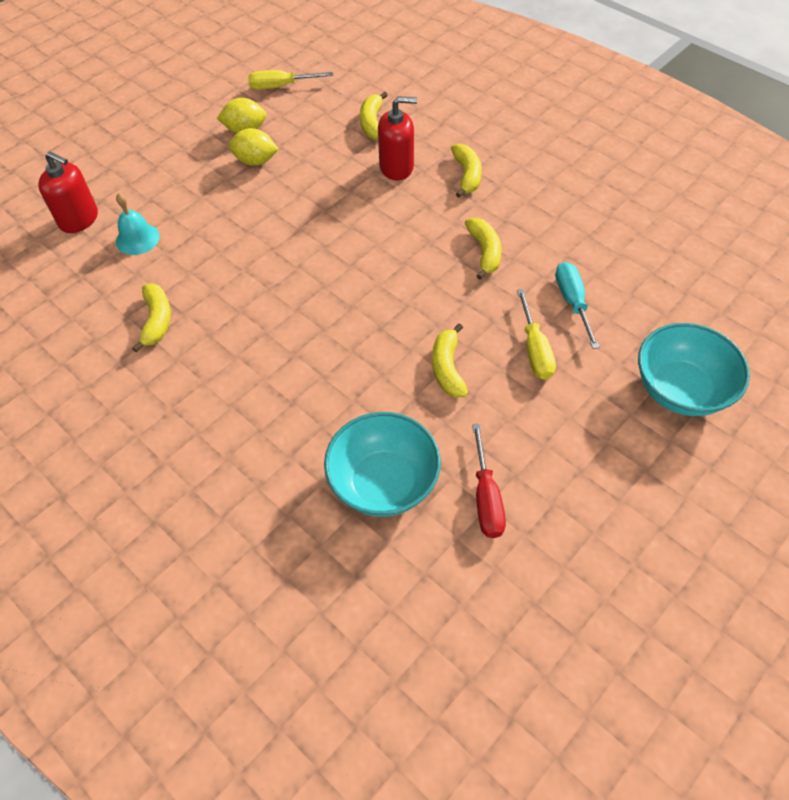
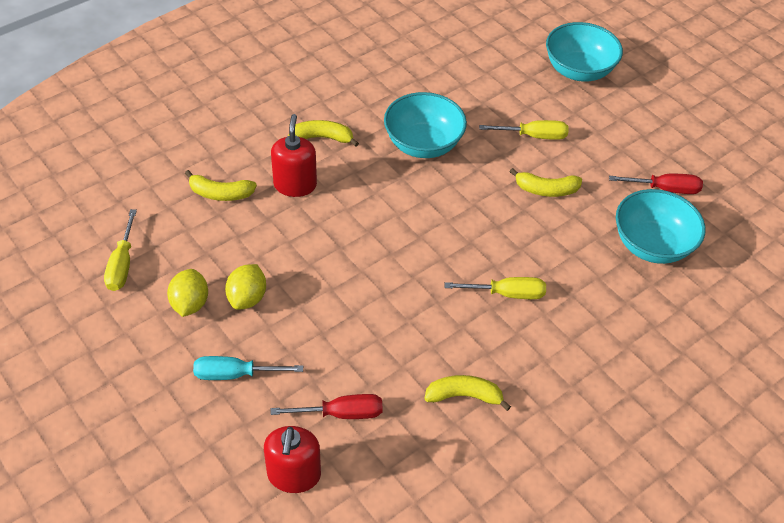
camera: 85 degrees left, 5 degrees down
red soap dispenser [38,151,98,233] -> red soap dispenser turned 150 degrees clockwise [264,426,321,493]
turquoise bell [116,193,160,255] -> red screwdriver [271,394,383,419]
yellow banana [465,218,502,280] -> turquoise bowl [384,92,467,158]
turquoise screwdriver [555,262,600,349] -> turquoise screwdriver moved to [193,356,303,380]
none -> yellow screwdriver [445,277,546,299]

